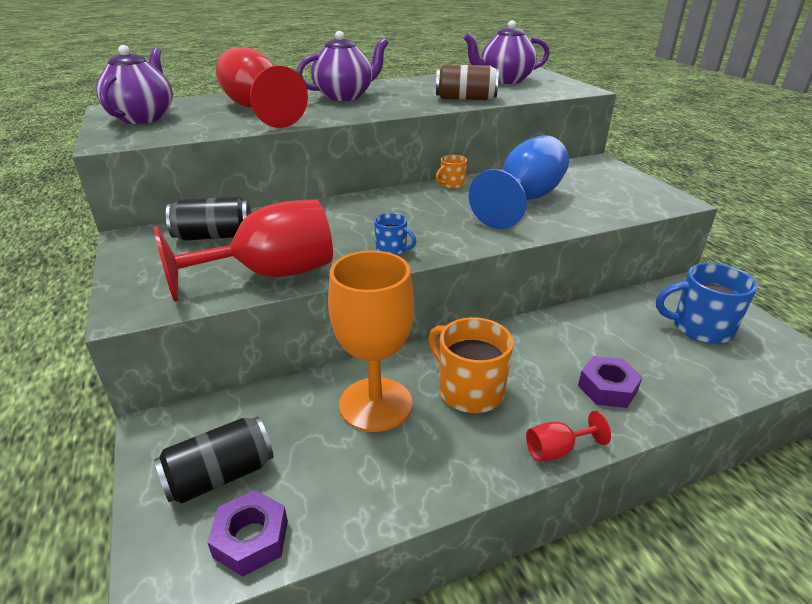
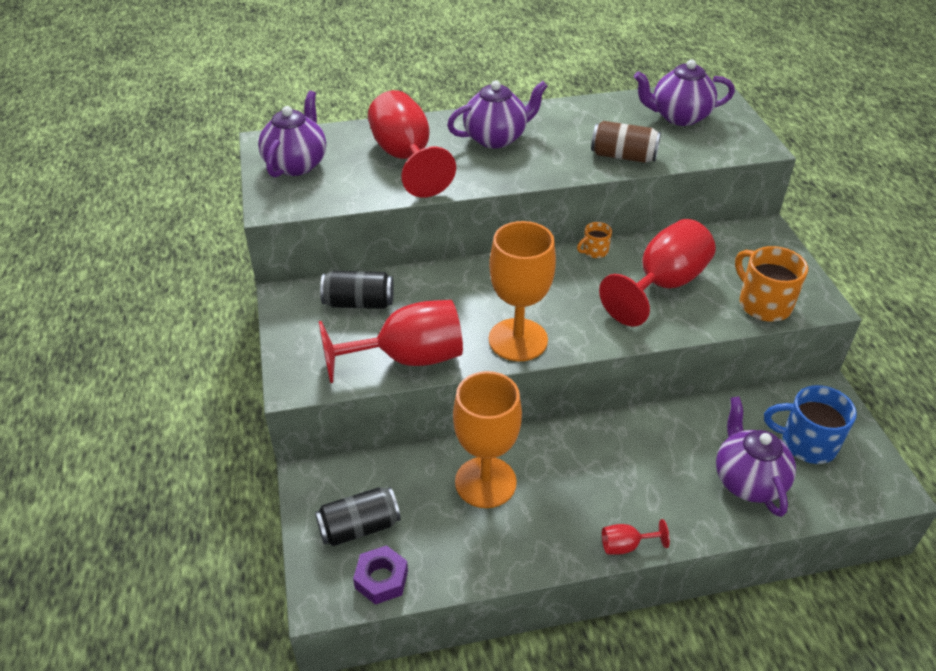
camera: 10 degrees right, 10 degrees up
blue mug [374,213,416,255] -> orange goblet [489,221,556,361]
orange mug [428,317,514,413] -> orange mug moved to [735,246,808,322]
blue goblet [468,135,569,229] -> red goblet [599,219,715,327]
purple nut [578,356,642,408] -> none
none -> purple teapot [716,396,796,517]

